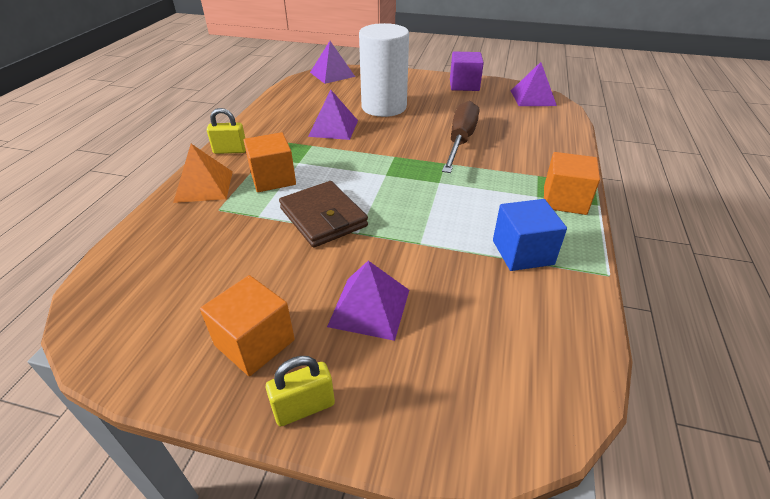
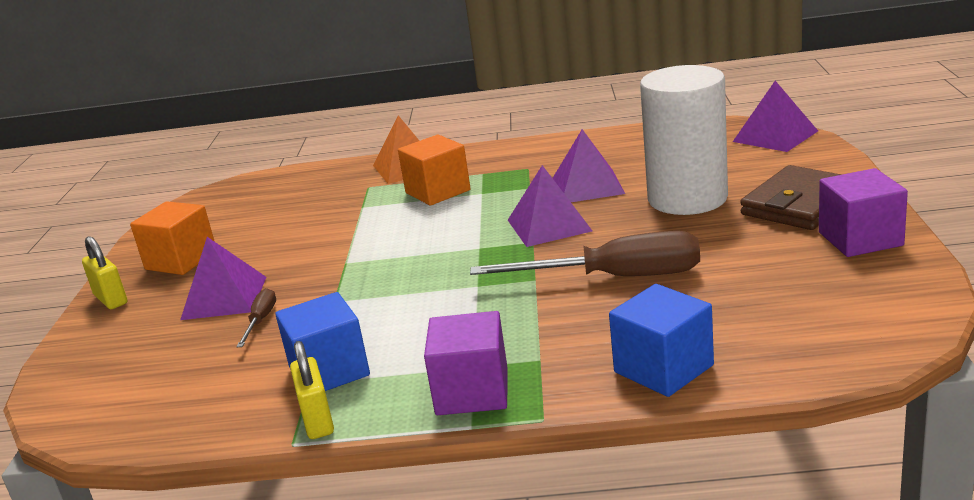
camera: 80 degrees right, 15 degrees down
yellow padlock [207,108,246,154] -> yellow padlock moved to [290,341,334,439]
brown wallet [279,181,368,248] -> brown wallet moved to [740,165,842,230]
purple pyramid [511,62,557,106] -> purple pyramid moved to [508,165,592,247]
orange cube [544,152,600,215] -> purple cube [424,311,508,415]
none -> brown screwdriver [236,288,276,347]
none -> blue cube [609,284,714,397]

